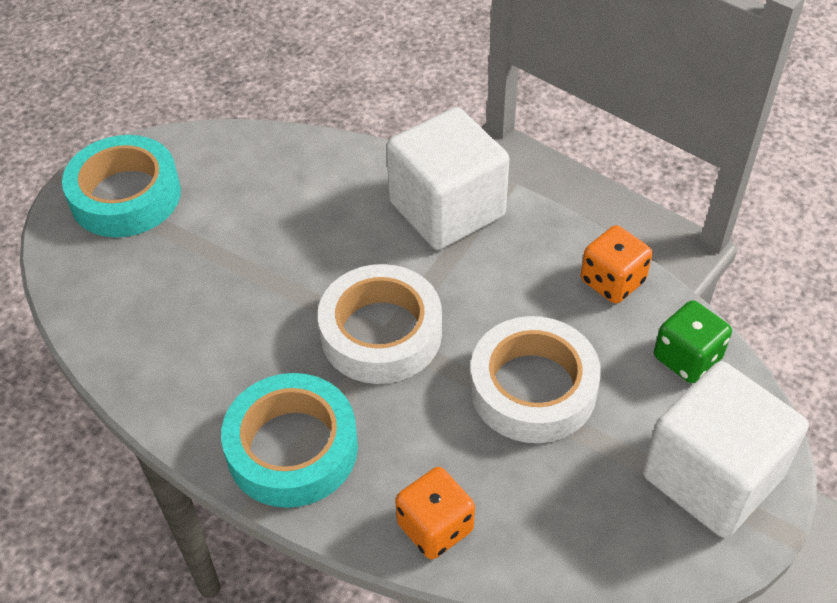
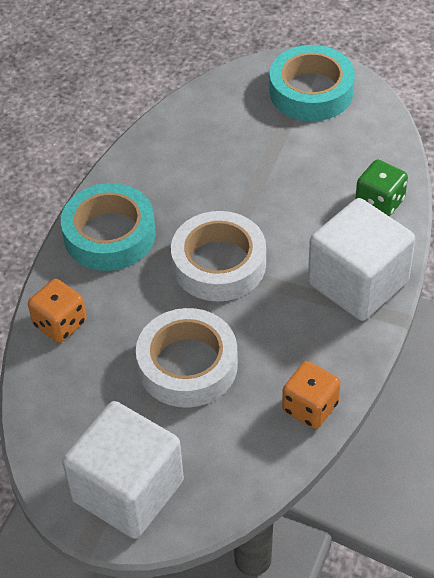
camera: 80 degrees right, 0 degrees up
green dice [654,300,732,383] -> green dice moved to [355,160,408,217]

